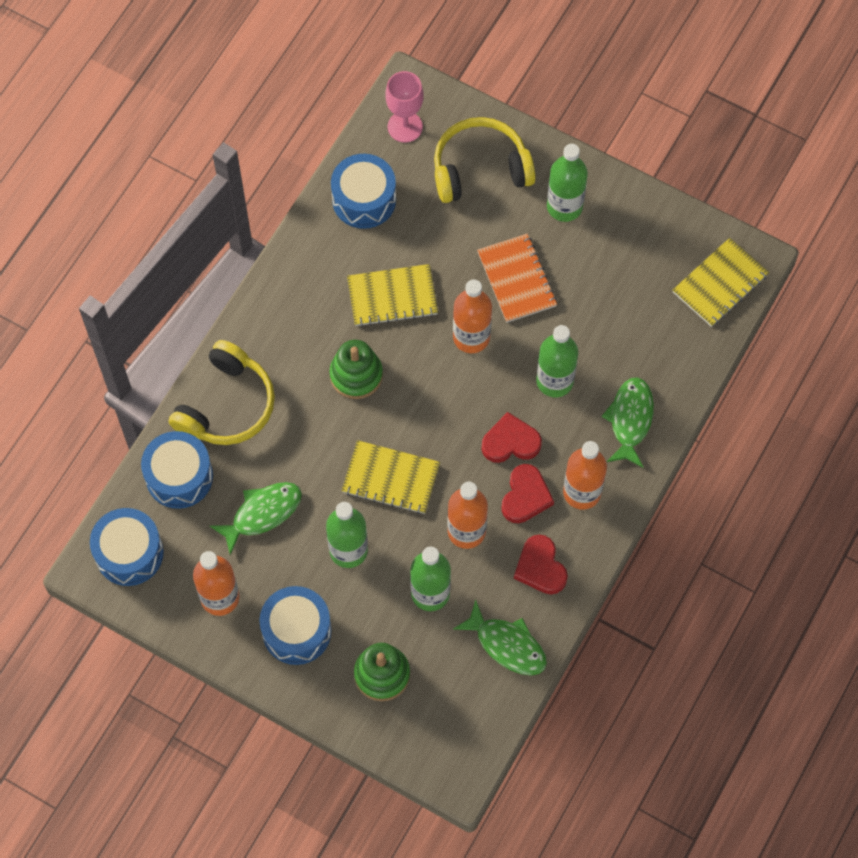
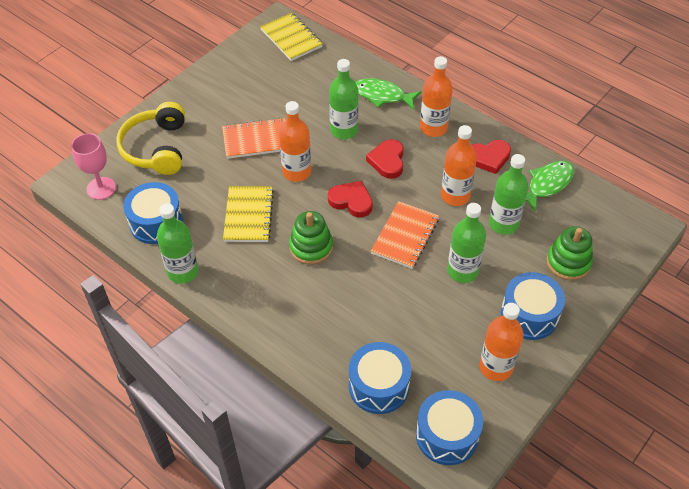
camera: 80 degrees left, 15 degrees down
yellow headphones [169,340,275,445] -> none
green fish [210,482,302,555] -> none
yellow notebook [341,440,440,514] -> orange notebook [371,201,439,269]
red heart [501,464,554,523] -> red heart moved to [328,181,373,218]
green bottle [547,144,588,222] -> green bottle moved to [157,203,199,284]

